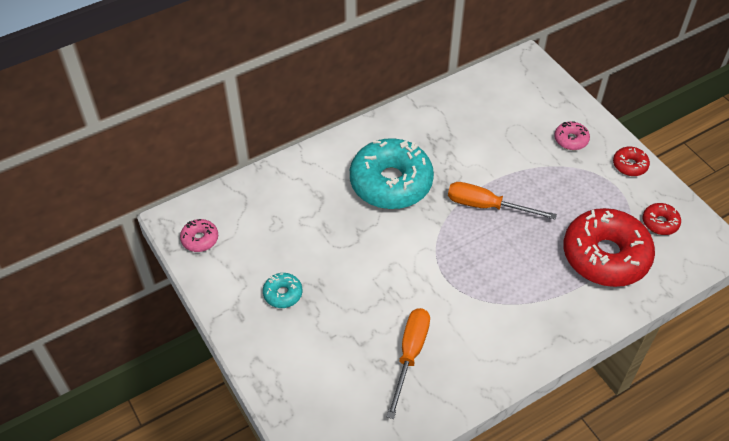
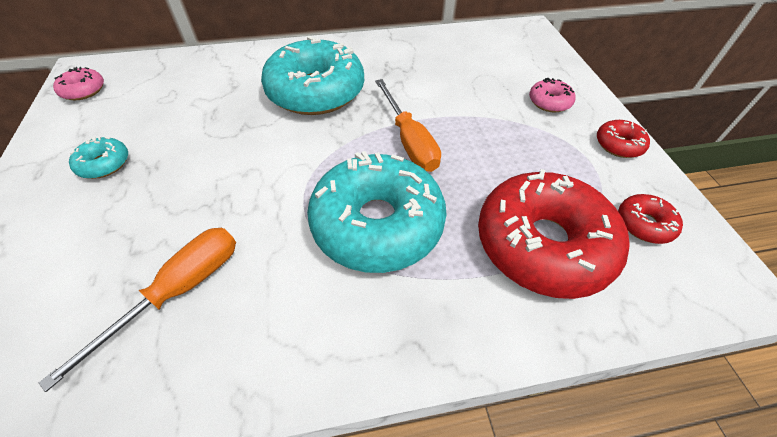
camera: 20 degrees right, 0 degrees up
orange screwdriver [448,182,557,219] -> orange screwdriver turned 150 degrees counterclockwise [375,79,441,172]
none -> turquoise donut [307,151,447,273]

